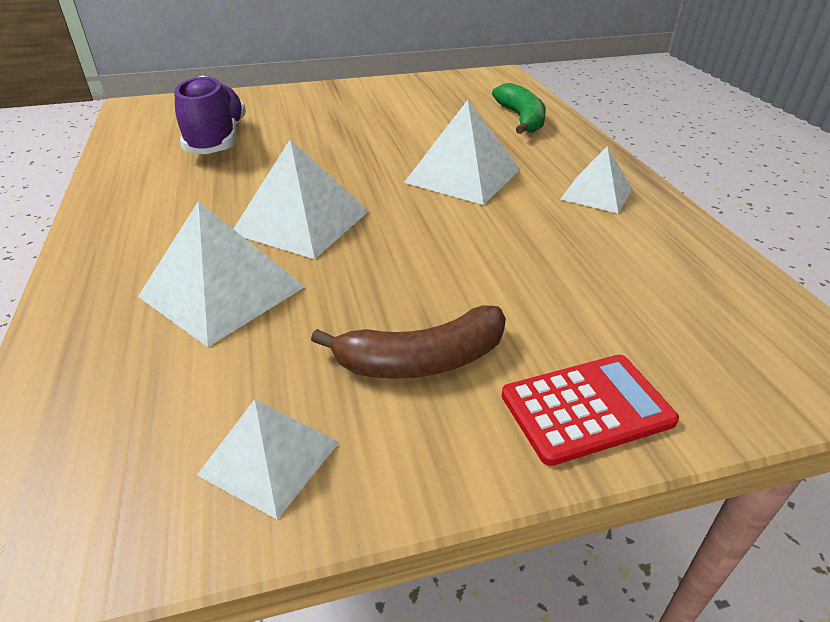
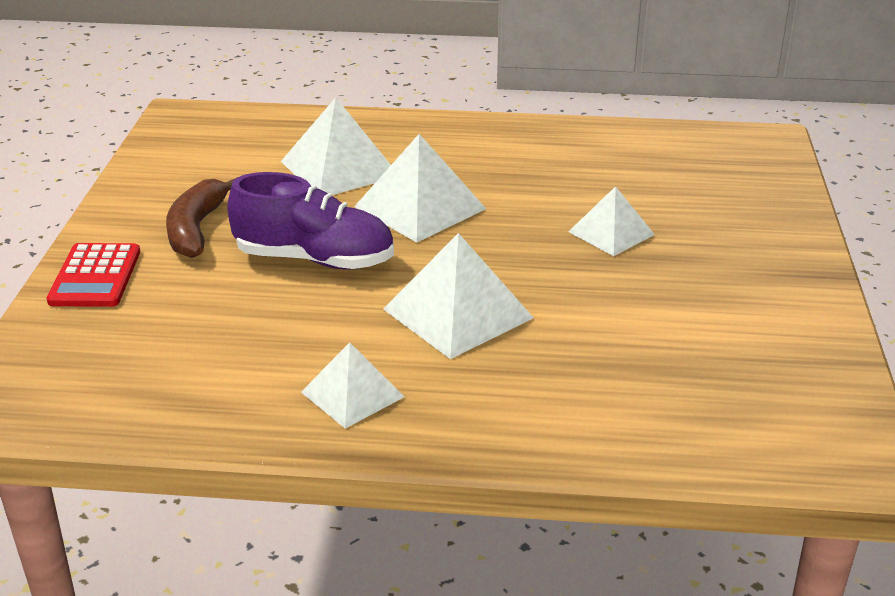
camera: 110 degrees right, 5 degrees down
purple shoe [174,75,246,154] -> purple shoe moved to [227,172,394,269]
white pyramid [197,399,339,520] -> white pyramid moved to [568,186,655,256]
green banana [492,83,546,134] -> none

